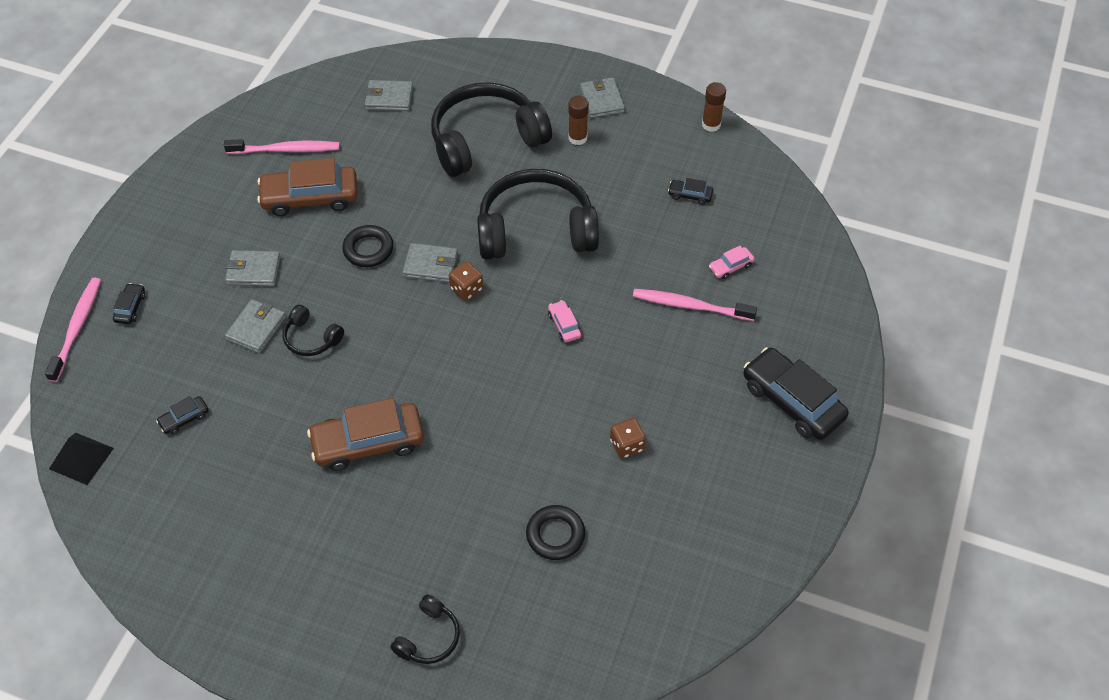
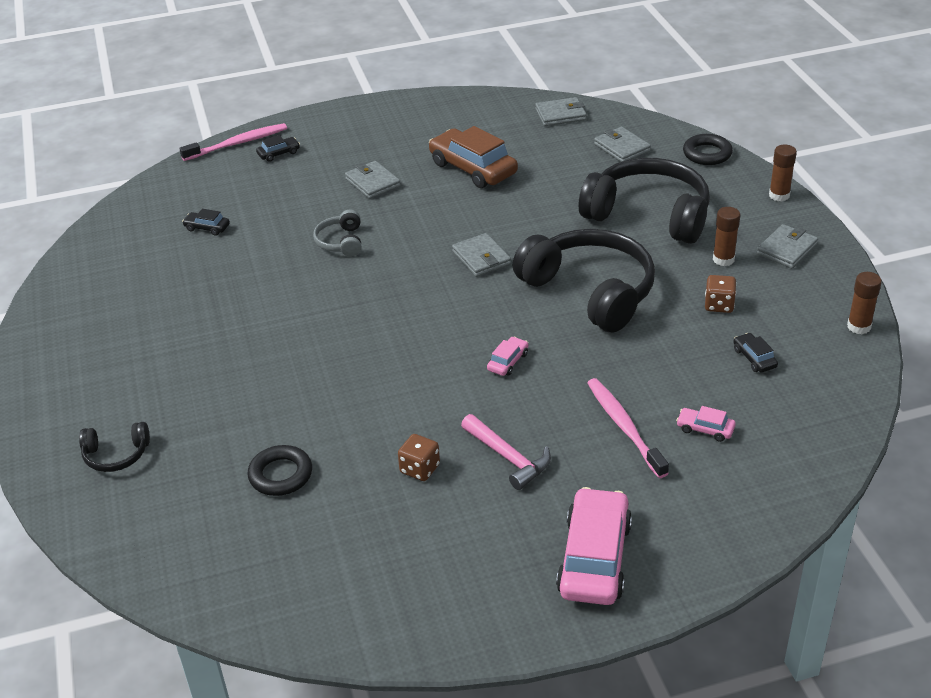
camera: 55 degrees right, 15 degrees down
black pyramid [49,433,114,485] -> none
pink toothbrush [224,139,340,154] -> none
grey wallet [225,299,286,353] -> grey wallet moved to [535,97,587,126]
black headphones [283,305,344,356] -> grey headphones [313,209,361,257]
brown car [307,398,424,471] -> none
black ring [342,225,394,267] -> black ring moved to [683,134,733,165]
brown dice [449,261,483,301] -> brown dice moved to [705,275,737,313]
black car [743,347,849,440] -> pink car [556,487,632,605]
none -> pink hammer [461,414,551,490]
none -> brown glue stick [769,144,797,201]

